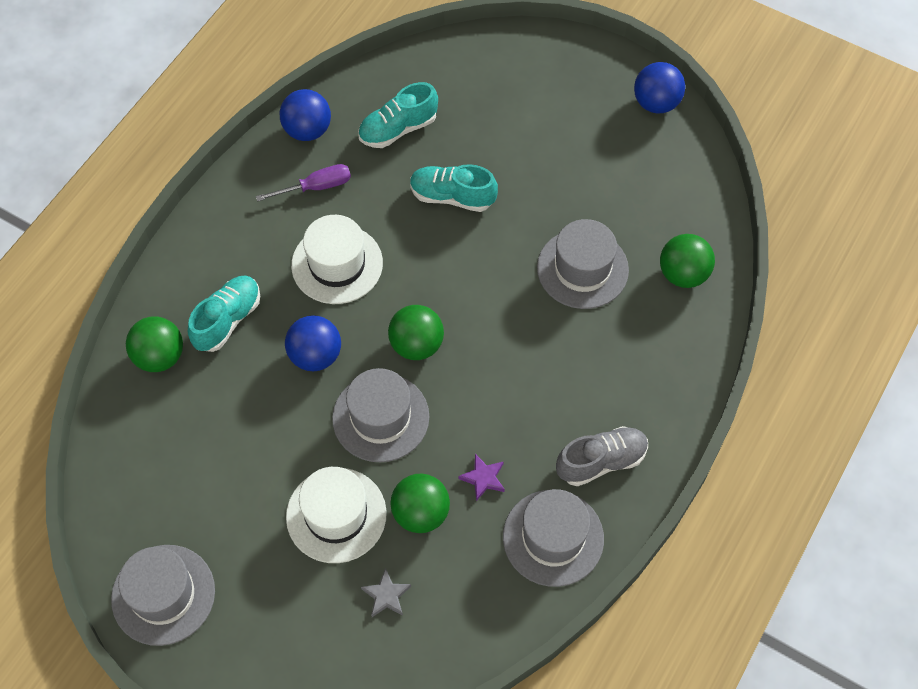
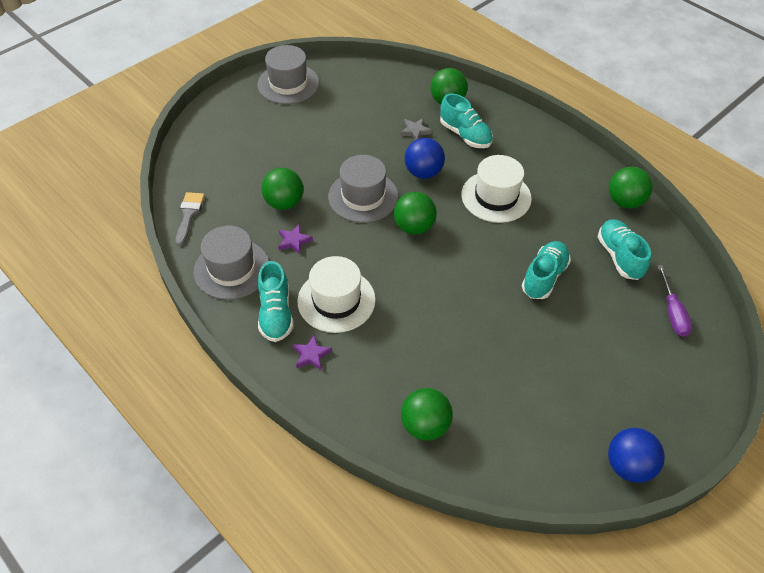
camera: 105 degrees right, 10 degrees down
purple screwdriver [256,164,351,202] -> purple screwdriver moved to [658,265,692,337]
blue ball [280,89,331,141] -> green ball [609,167,653,209]
white hat [286,467,387,563] -> white hat moved to [297,256,376,333]
grey star [361,568,411,617] -> grey star moved to [400,118,432,140]
grey hat [537,219,629,309] -> none
grey shoe [556,426,648,486] -> turquoise shoe [258,261,293,342]
none -> grey brush [176,192,205,246]
none -> purple star [293,334,332,370]

